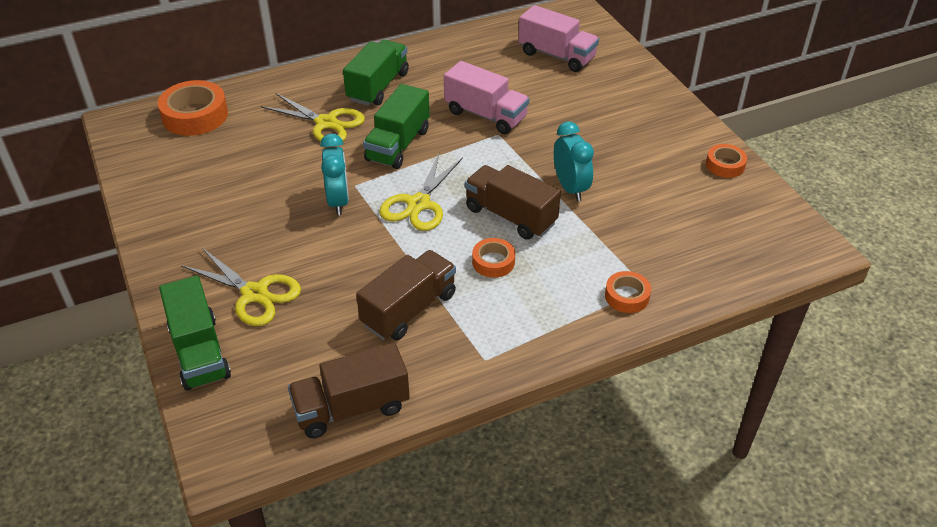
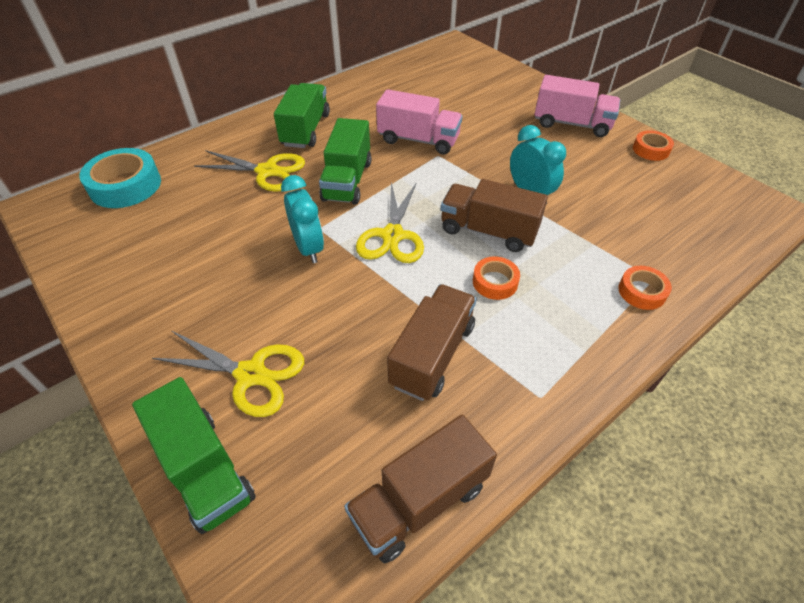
camera: 15 degrees left, 5 degrees up
orange tape [158,80,228,136] -> turquoise tape [79,148,161,208]
pink truck [518,5,599,72] -> pink truck moved to [534,75,620,137]

